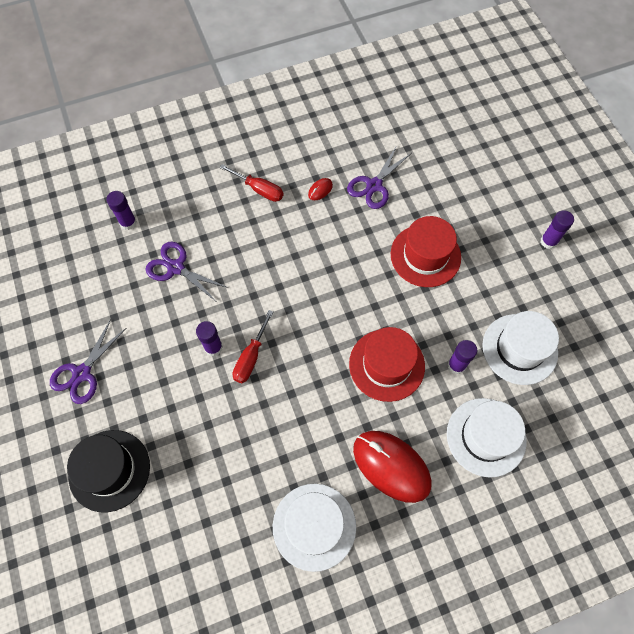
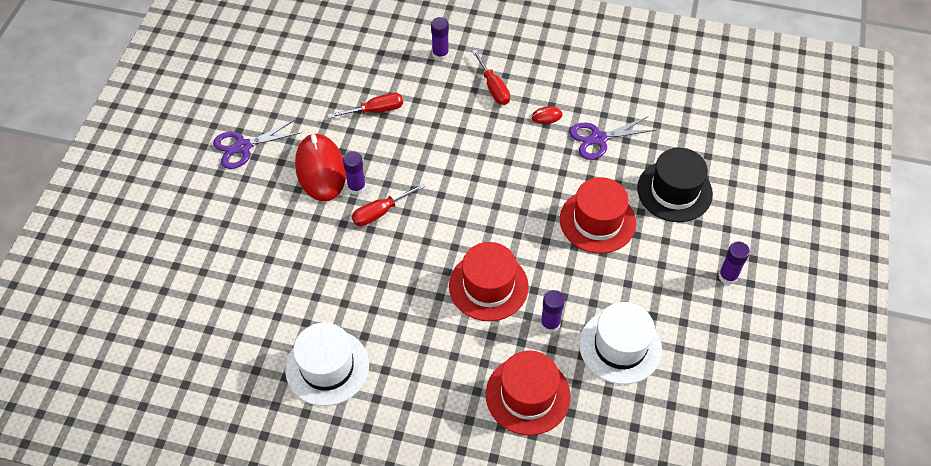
camera: 35 degrees right, 10 degrees down
black hat [67,430,150,512] -> black hat moved to [637,148,713,222]
purple glue stick [106,191,137,230] -> purple glue stick moved to [431,17,449,61]
purple scissors [145,242,228,300] -> red screwdriver [328,93,403,118]
red mouse [353,431,431,503] -> red mouse moved to [295,133,346,201]
white hat [447,398,527,477] -> red hat [486,351,571,435]

